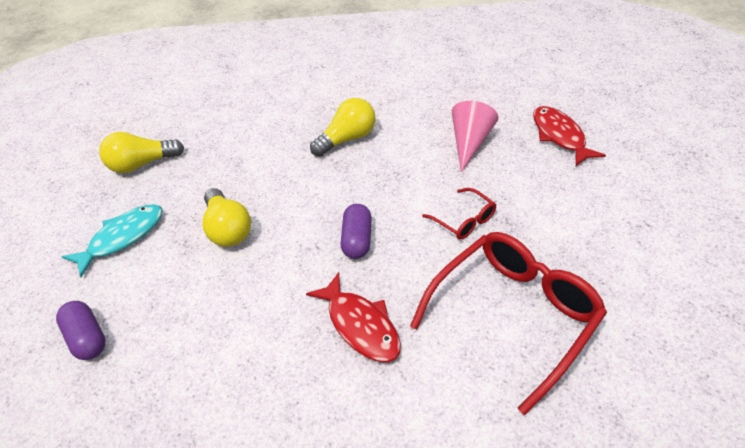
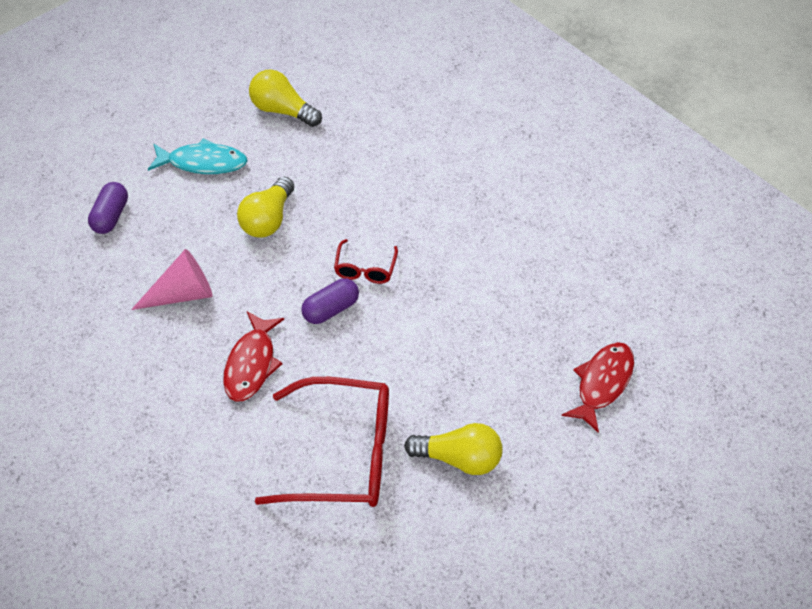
camera: 45 degrees right, 5 degrees up
yellow light bulb [310,98,376,157] -> yellow light bulb moved to [404,423,503,475]
red glasses [422,188,496,240] -> red glasses moved to [334,239,398,284]
pink cone [452,101,498,172] -> pink cone moved to [131,249,213,310]

